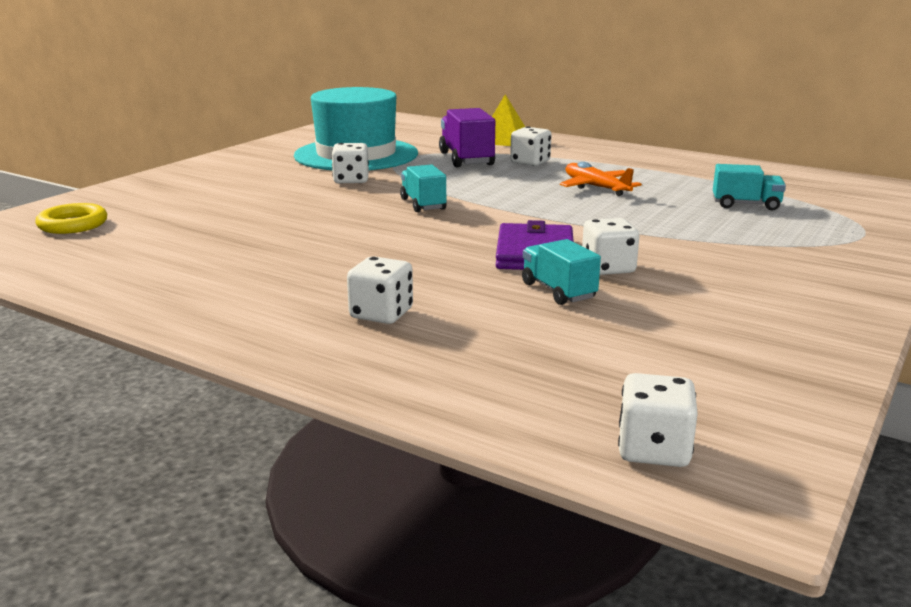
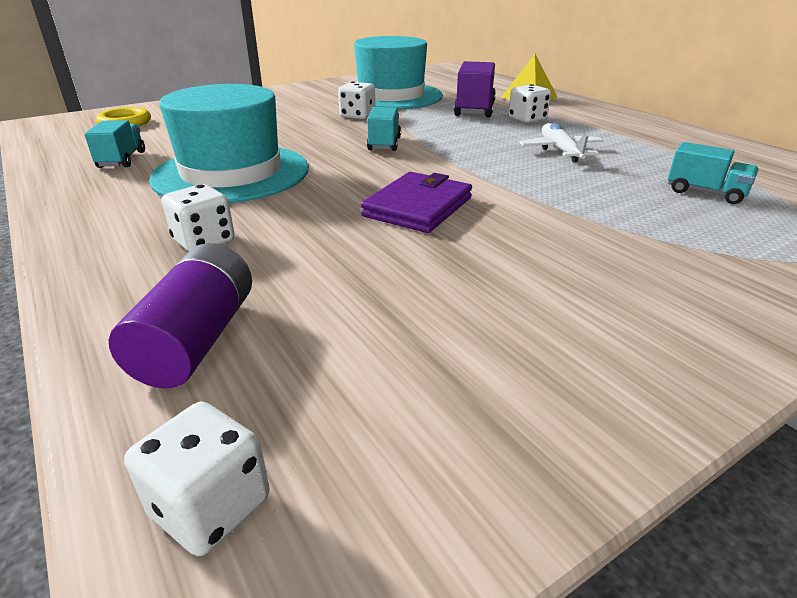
camera: 25 degrees right, 10 degrees up
turquoise truck [522,239,601,305] -> turquoise truck moved to [85,120,145,168]
orange plane [560,162,642,196] -> white plane [519,123,603,162]
white dice [582,218,639,275] -> none
none -> purple battery [109,243,252,389]
none -> turquoise hat [149,84,309,203]

